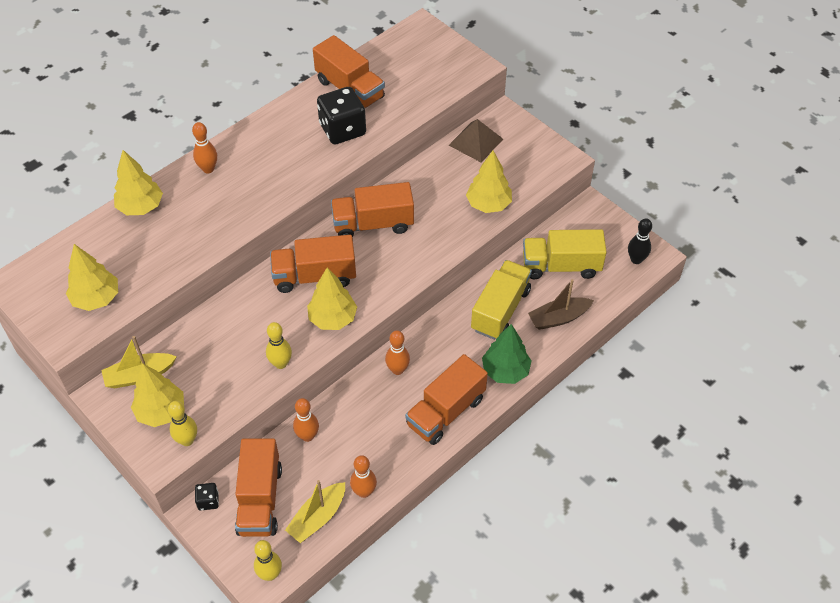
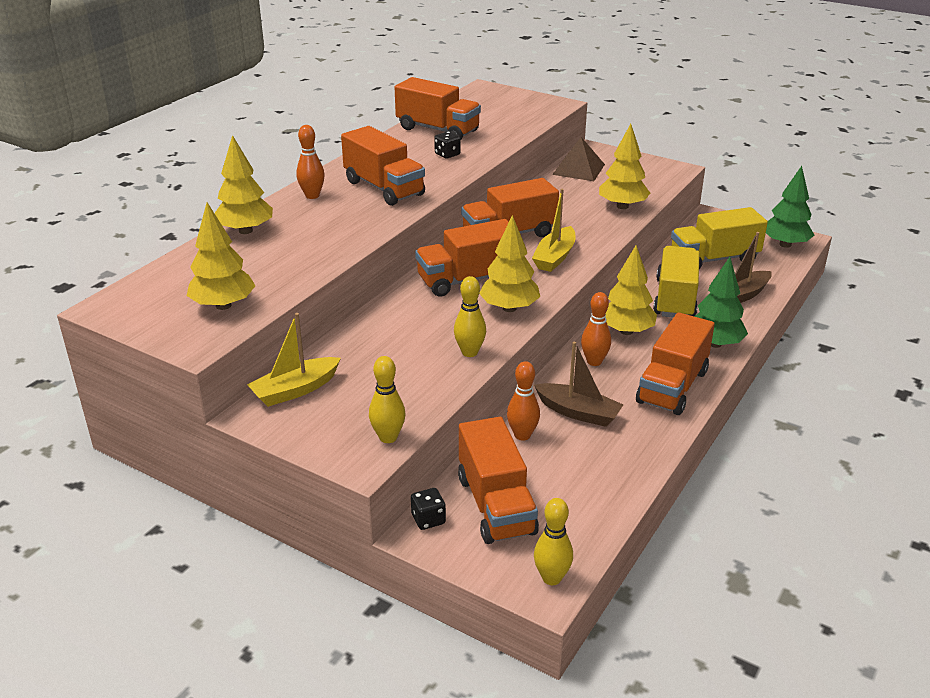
camera: 15 degrees left, 20 degrees down
yellow tree [131,364,184,427] -> yellow tree moved to [606,245,657,335]
yellow boat [285,480,345,543] -> yellow boat moved to [532,189,575,272]
black dice [317,87,366,145] -> black dice [434,131,461,159], size x0.47
orange bowling pin [350,455,377,498] -> none
black bowling pin [628,218,652,264] -> green tree [766,166,815,248]
none -> orange truck [341,126,425,206]
none -> brown boat [534,342,623,427]

